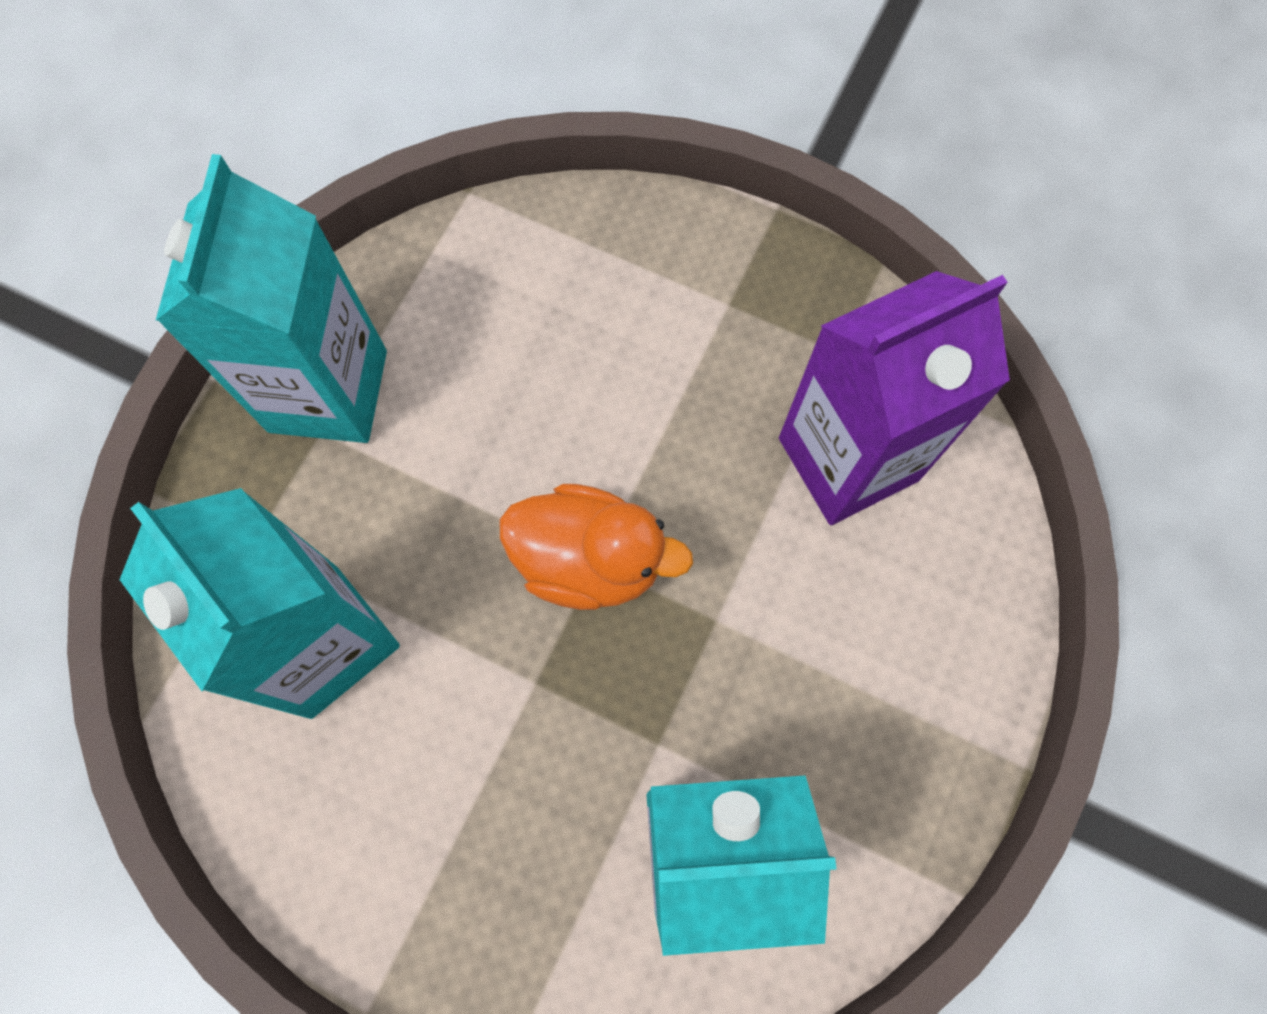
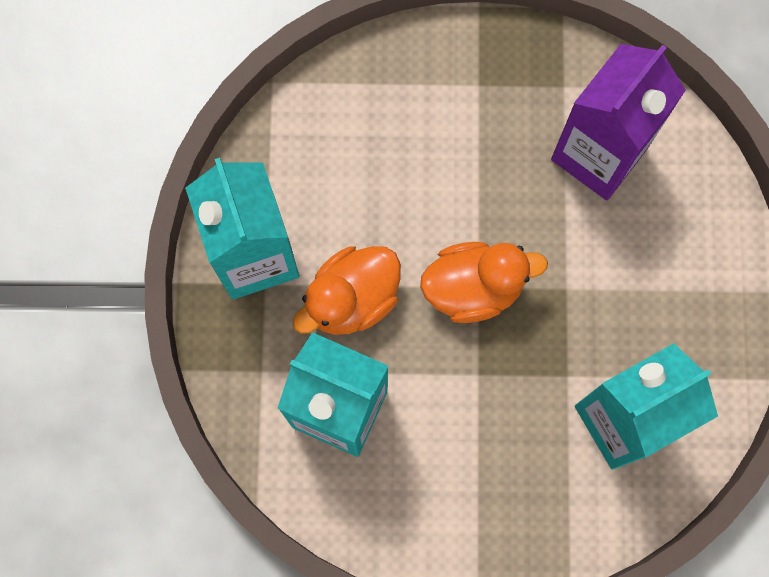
camera: 25 degrees left, 5 degrees up
none -> orange duck [293,246,401,335]

